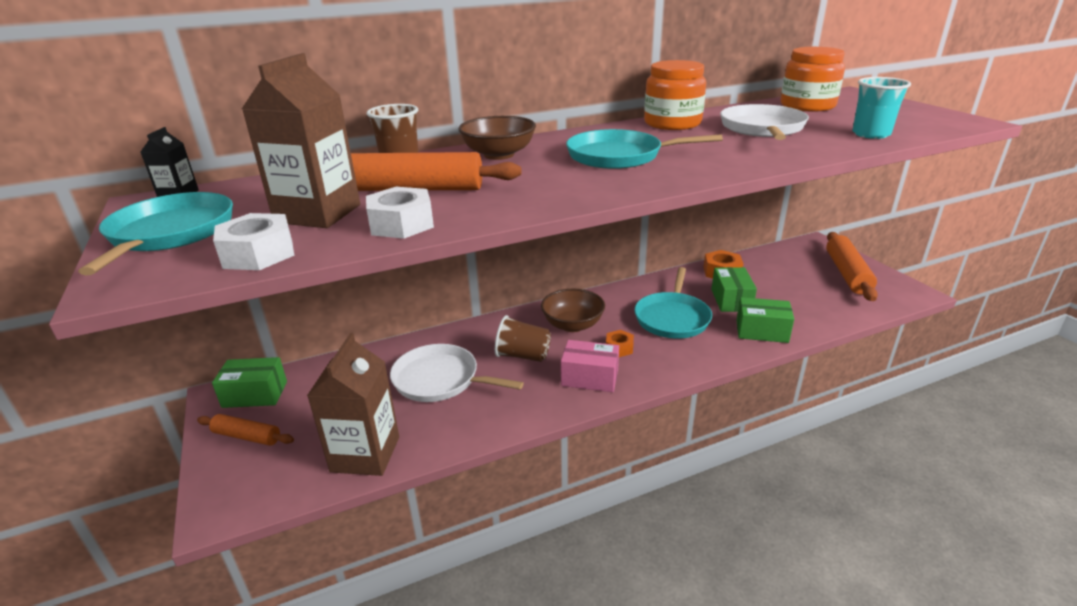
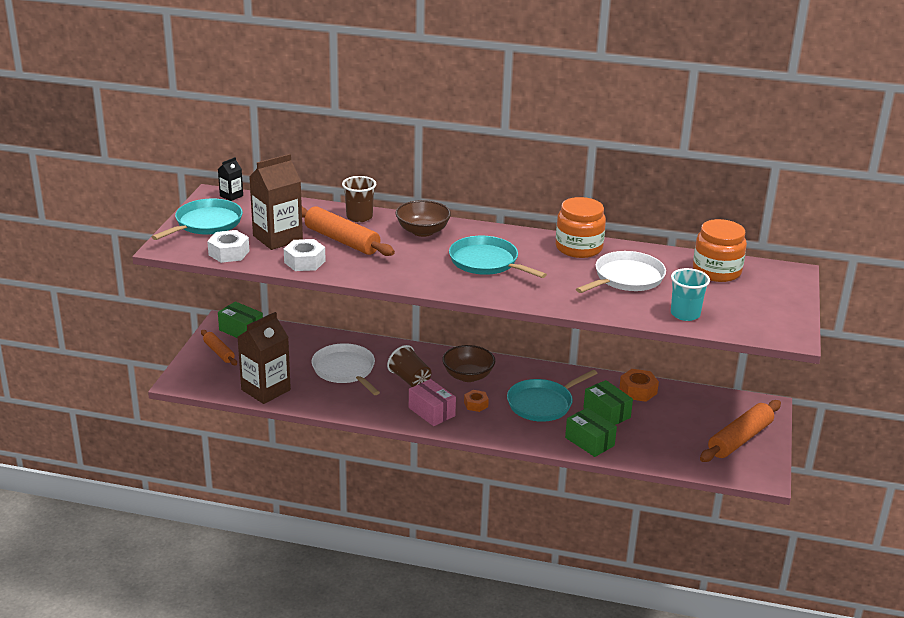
camera: 35 degrees right, 0 degrees up
green box [711,267,757,312] -> green box turned 75 degrees counterclockwise [583,380,633,425]

